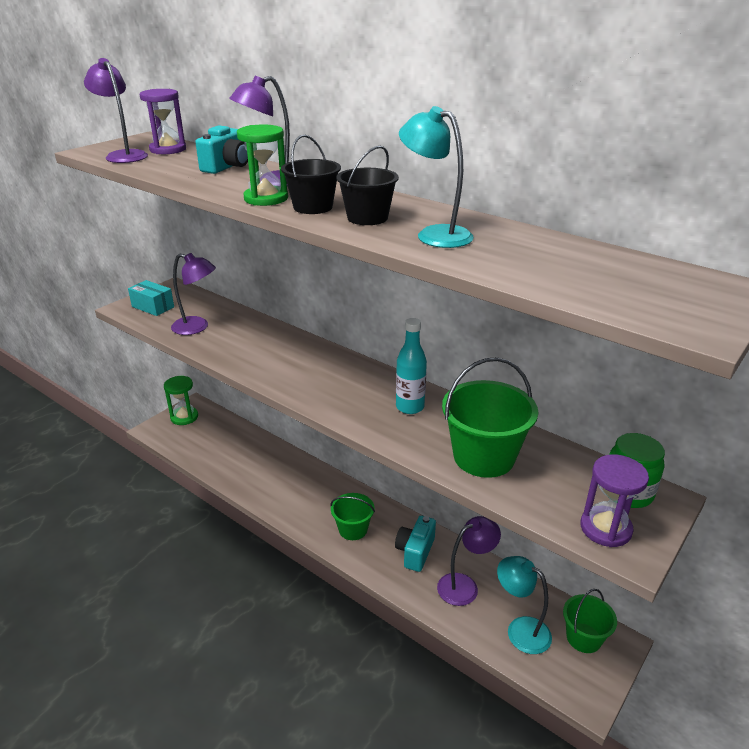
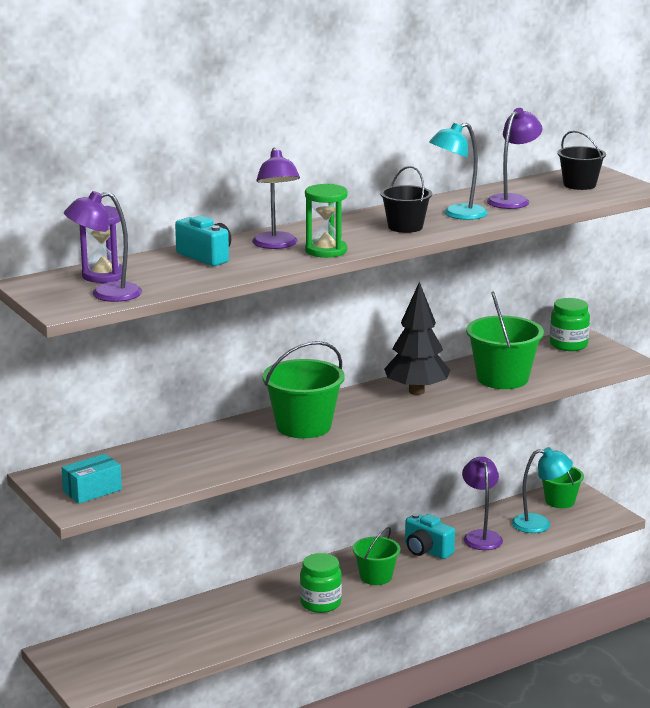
camera: 70 degrees left, 10 degrees down
green hourglass [164,376,198,425] -> none
purple lamp [171,253,216,335] -> purple lamp moved to [487,108,542,209]
black bucket [281,135,341,214] -> black bucket moved to [557,131,606,190]
turquoise bottle [396,318,427,414] -> black tree [384,282,450,395]
turquoise lamp [497,556,552,654] -> turquoise lamp turned 150 degrees counterclockwise [512,447,573,533]
purple hourglass [580,454,649,547] -> none
none -> green bucket [262,341,345,438]
none -> green jar [300,553,342,613]

